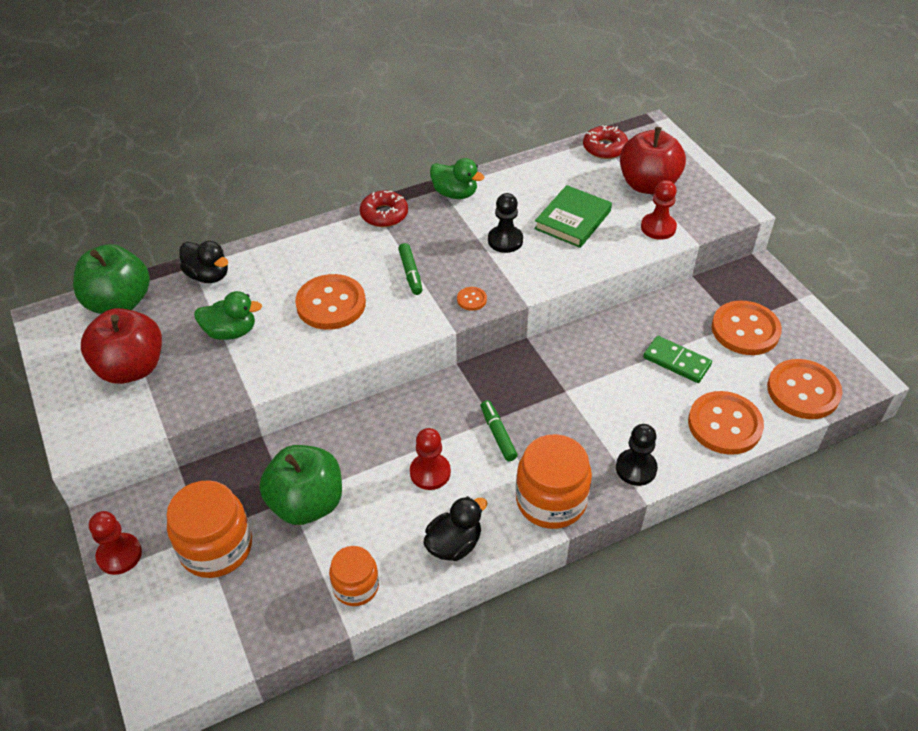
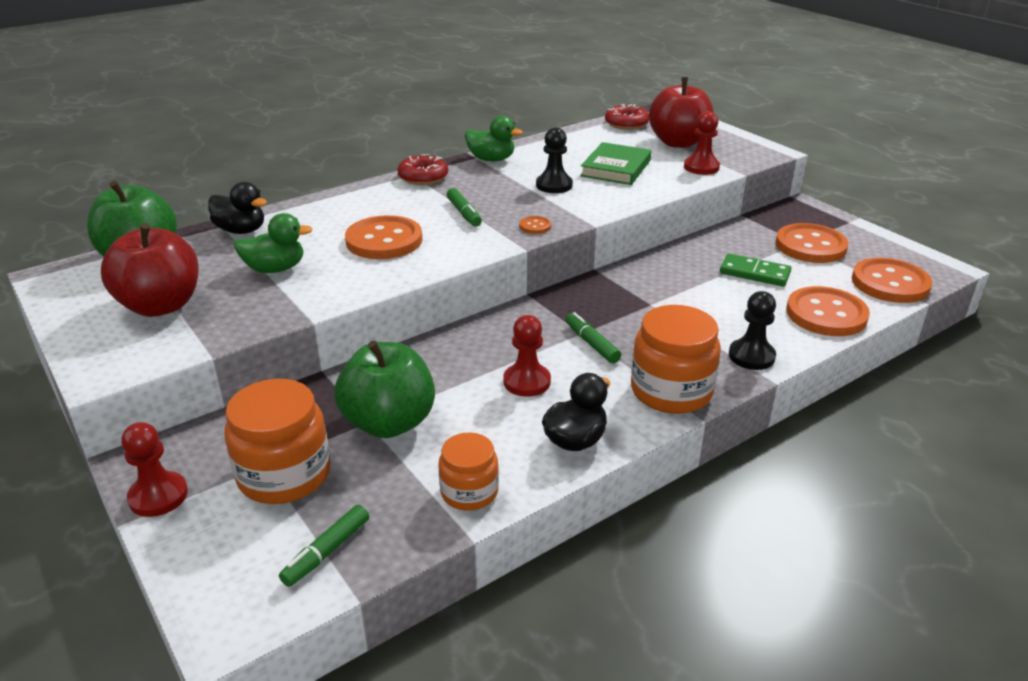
camera: 10 degrees left, 15 degrees down
none -> green marker [279,505,369,587]

